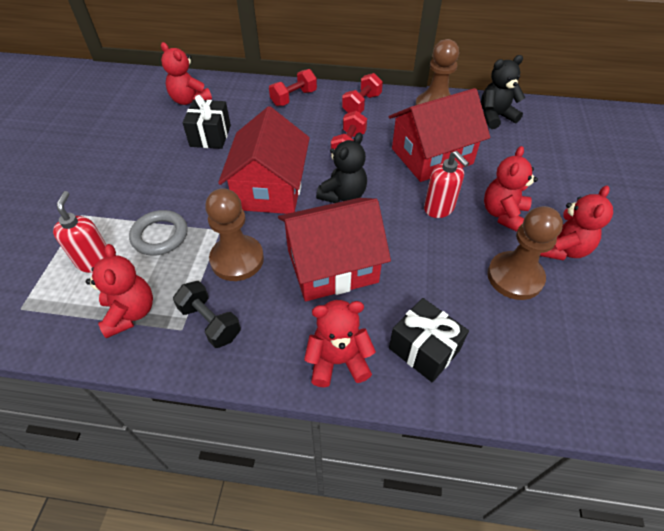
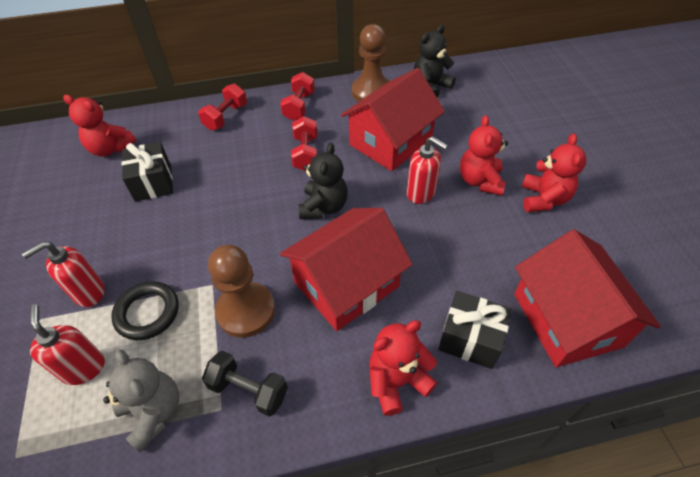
camera: 20 degrees left, 0 degrees up
red teddy bear [86,244,153,338] -> grey teddy bear [103,350,179,453]
grey ring [129,210,188,256] -> black ring [111,281,179,340]
red house [218,106,310,214] -> red house moved to [514,229,661,367]
brown pawn [487,206,563,300] -> none
none -> red soap dispenser [22,242,105,307]

